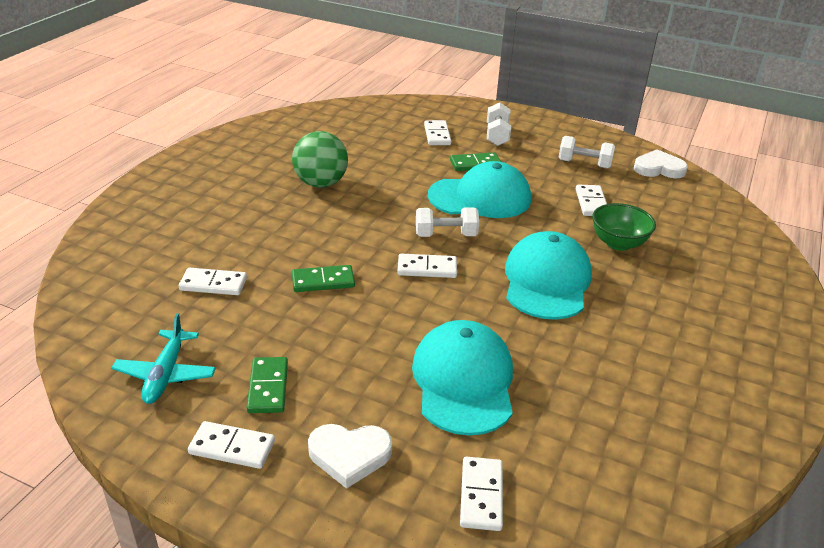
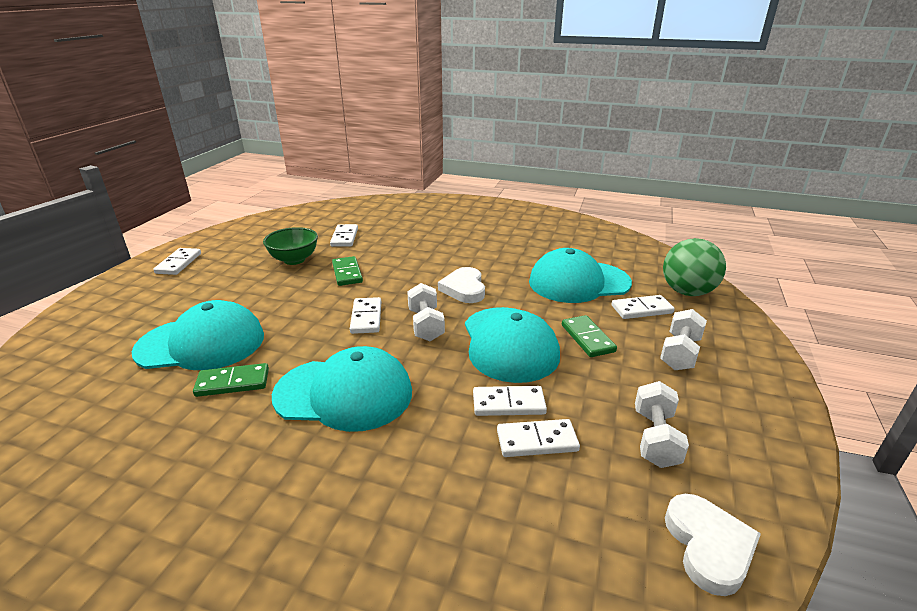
camera: 85 degrees right, 5 degrees down
turquoise plane [112,313,216,404] -> none
green domino [246,357,288,413] -> green domino moved to [193,363,269,397]
green ball [292,131,348,188] -> green ball moved to [663,238,726,296]
white heart [308,424,392,489] -> white heart moved to [438,267,485,303]
white domino [460,457,503,531] -> white domino moved to [473,386,547,416]
white dumbbell [487,103,511,146] -> white dumbbell turned 60 degrees counterclockwise [660,309,707,370]
green bowl [592,203,656,251] -> green bowl moved to [263,227,318,265]
none -> turquoise cap [529,248,632,303]

